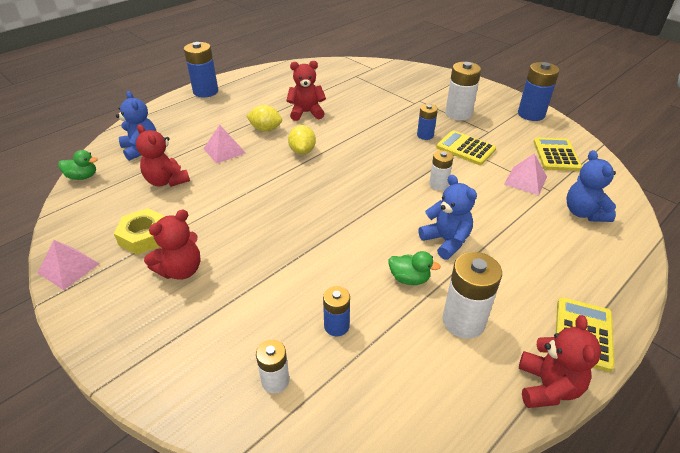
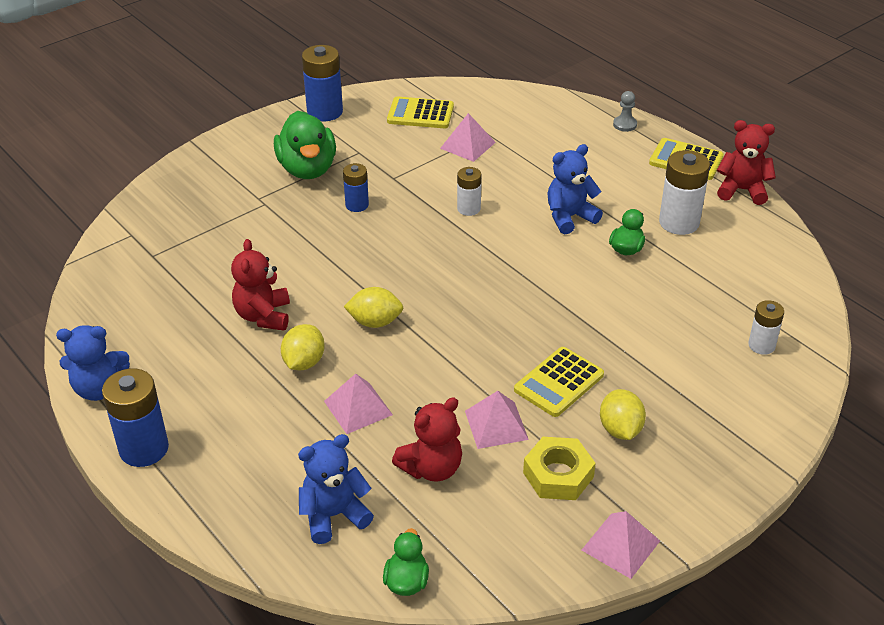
camera: 85 degrees left, 0 degrees up
red teddy bear [144,209,201,280] -> yellow lemon [600,389,646,440]
blue battery [323,286,350,337] -> none
yellow calculator [436,131,496,165] -> yellow calculator moved to [514,347,604,417]
white battery [445,62,481,121] -> green duck [274,111,336,179]
blue teddy bear [566,150,616,222] -> blue teddy bear moved to [56,325,130,401]
none -> pink pyramid [465,391,529,449]
none -> grey pawn [613,91,637,132]

